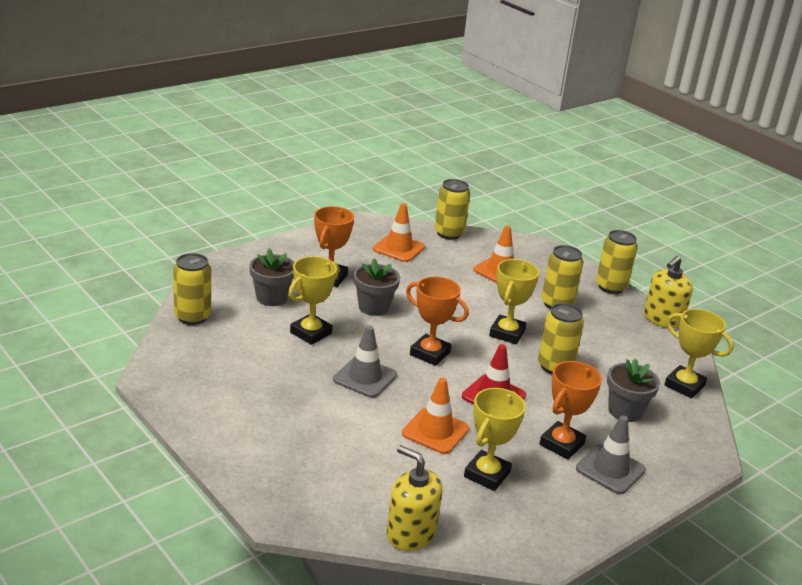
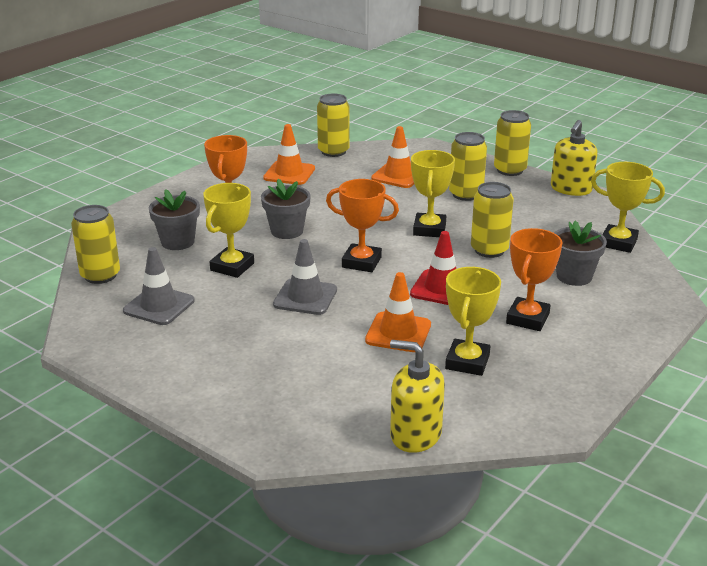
camera: 10 degrees left, 0 degrees up
grey traffic cone [576,416,646,494] -> grey traffic cone moved to [123,247,195,325]

